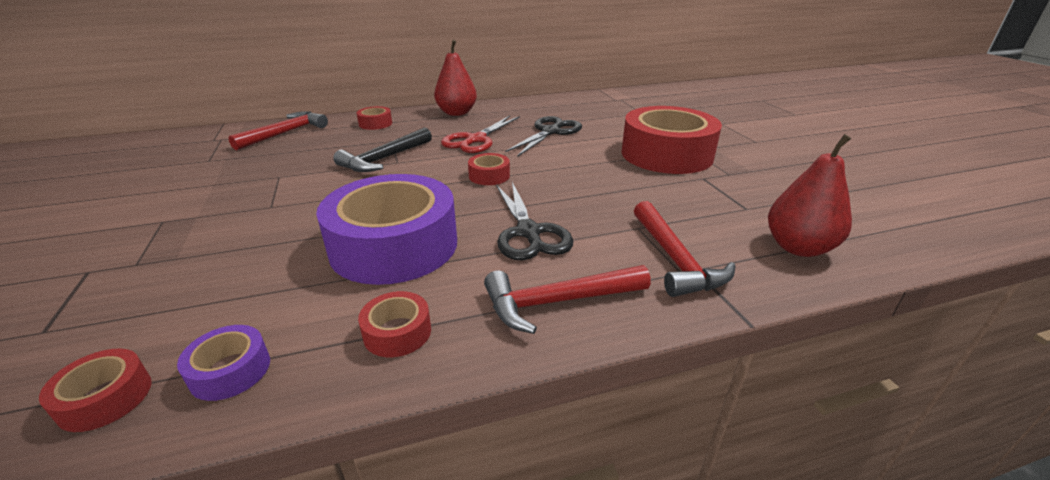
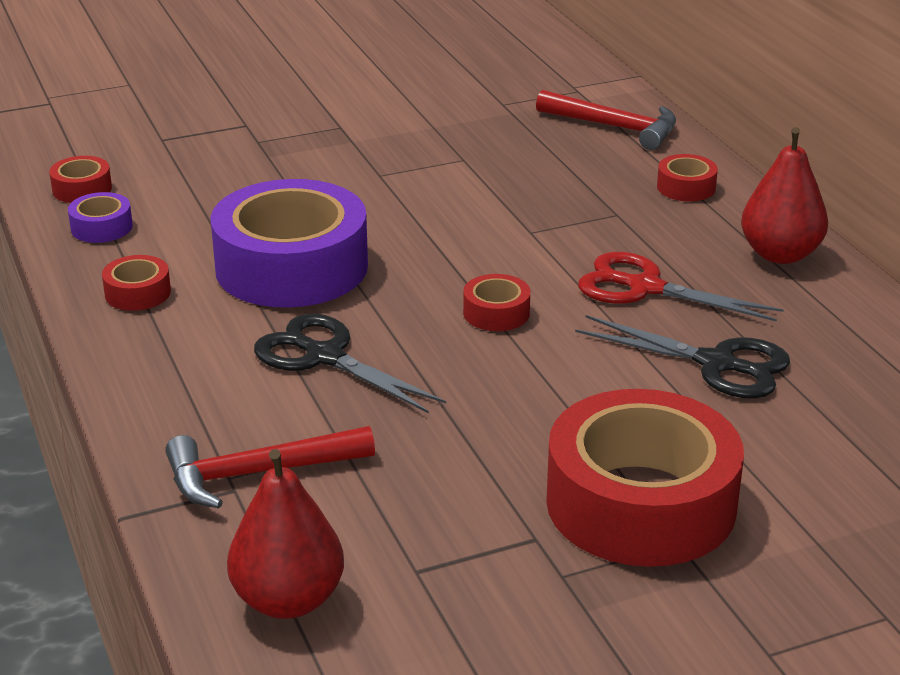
camera: 85 degrees right, 0 degrees up
black hammer [333,127,432,172] -> none
red hammer [484,265,651,334] -> none
black scissors [496,182,573,260] -> black scissors turned 60 degrees clockwise [254,314,446,413]

